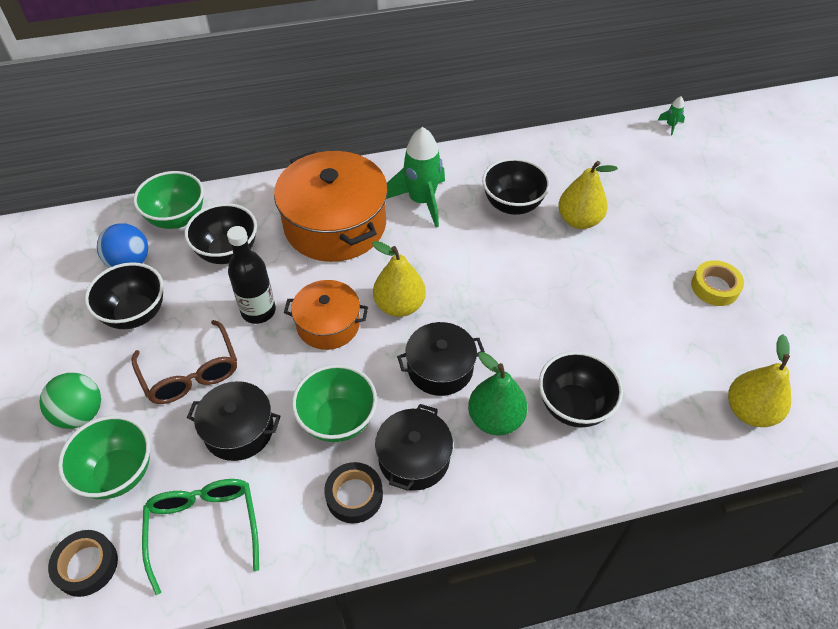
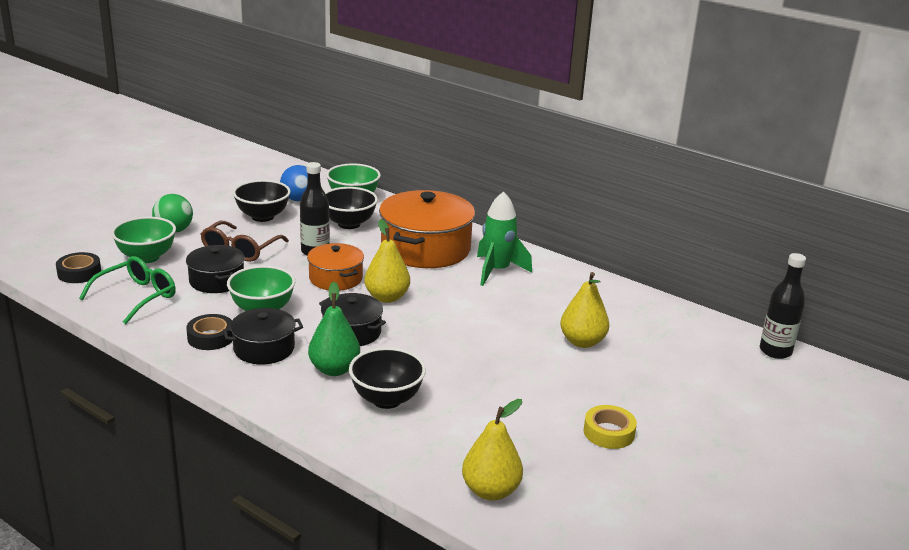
camera: 50 degrees right, 25 degrees down
black bowl [482,158,550,215] -> none
green rocket [658,96,685,136] -> black bottle [760,253,806,359]

